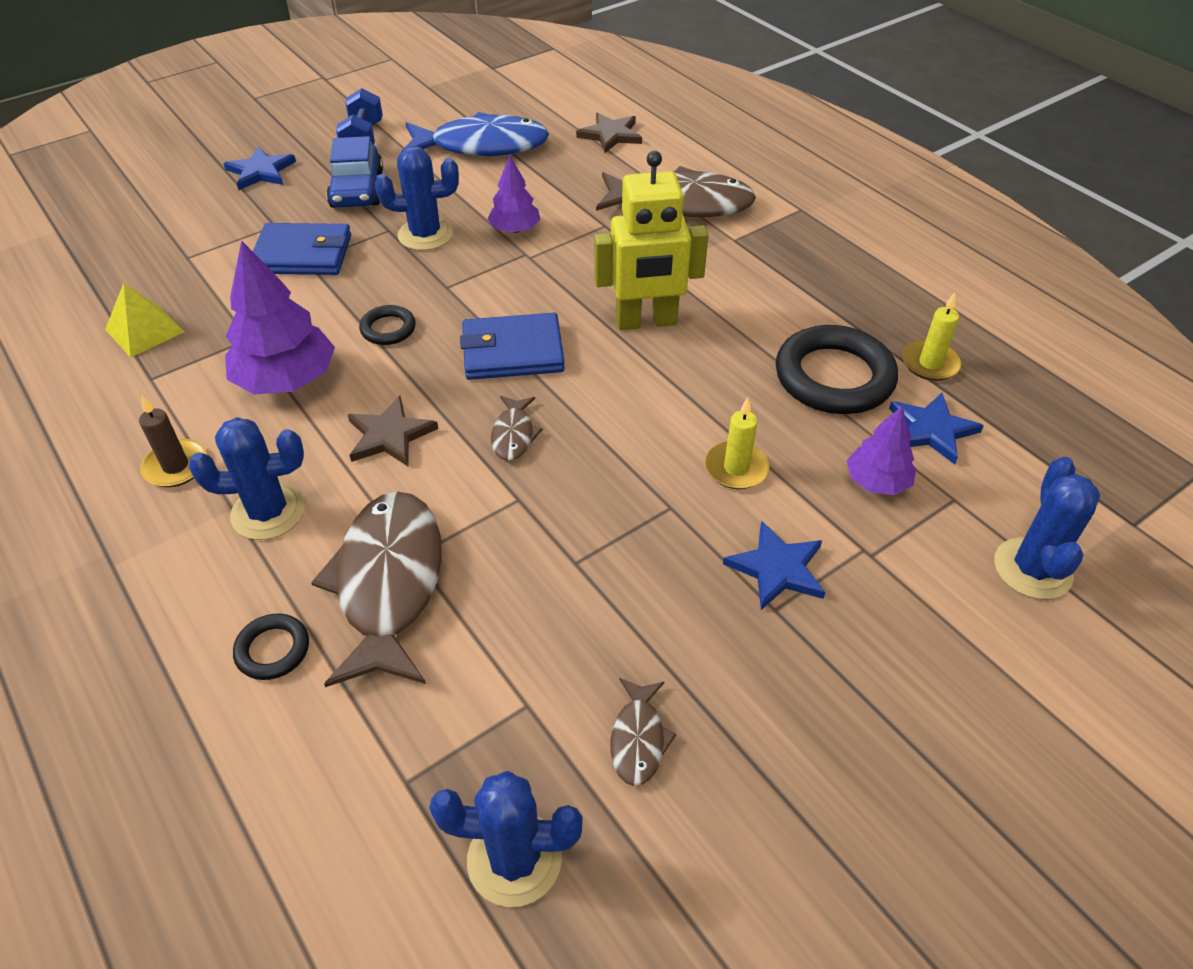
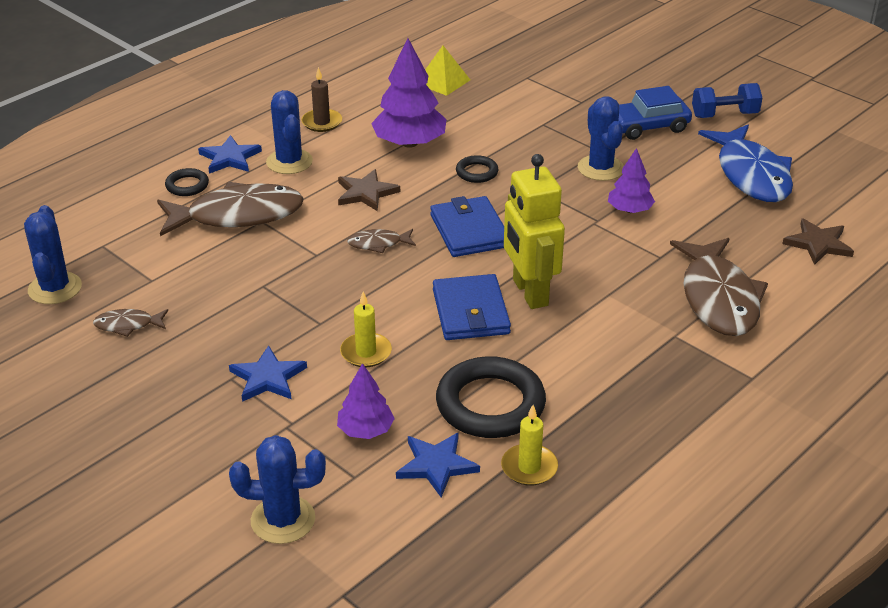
camera: 80 degrees right, 10 degrees down
blue star [223,146,296,190] -> blue star moved to [198,135,262,174]
blue wallet [253,223,351,275] -> blue wallet moved to [433,274,511,340]

